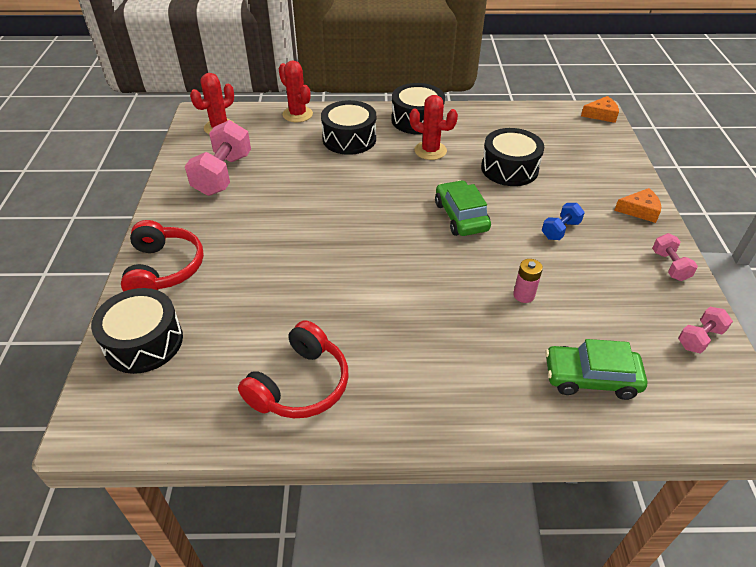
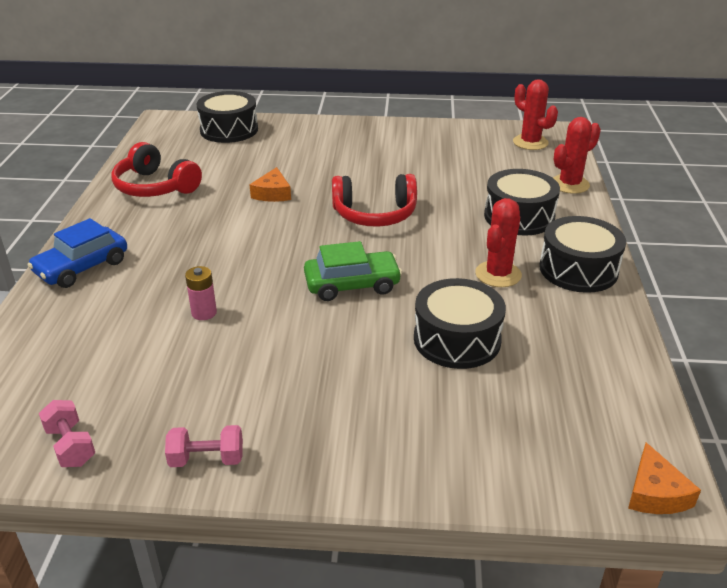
camera: 95 degrees right, 10 degrees down
red headphones [121,220,204,292] -> red headphones moved to [332,174,417,227]
pink dumbbell [185,120,251,196] -> none
blue dumbbell [542,203,585,240] -> none
green car [545,339,647,400] -> none
orange cheese [614,188,661,223] -> orange cheese moved to [250,167,291,202]
none -> blue car [28,218,127,288]

